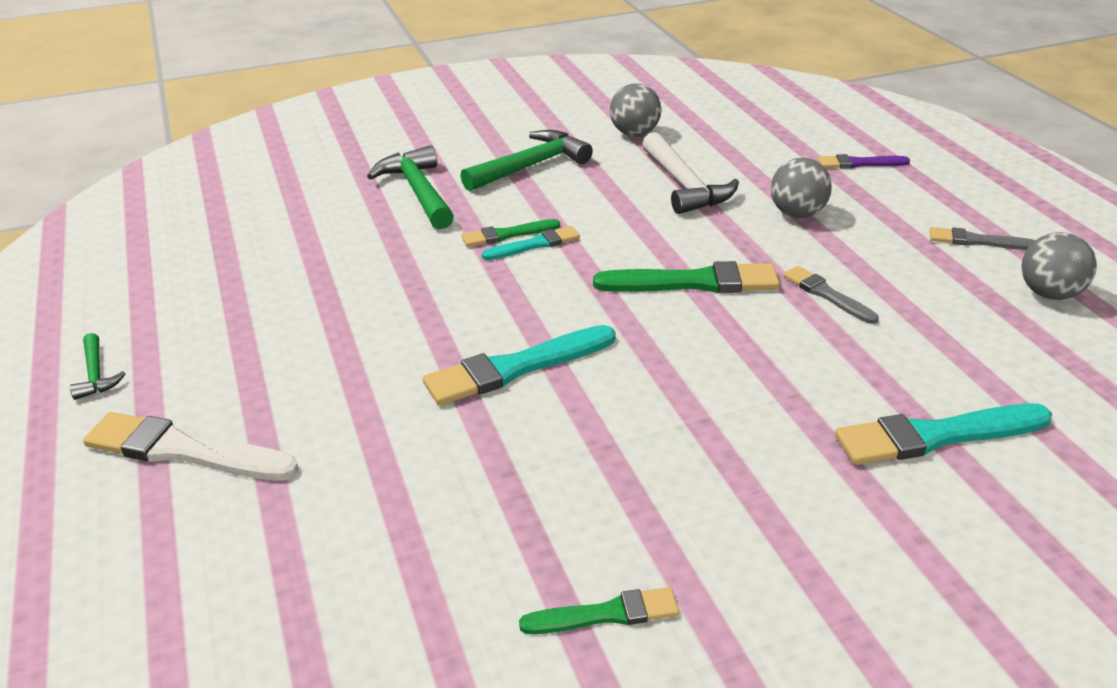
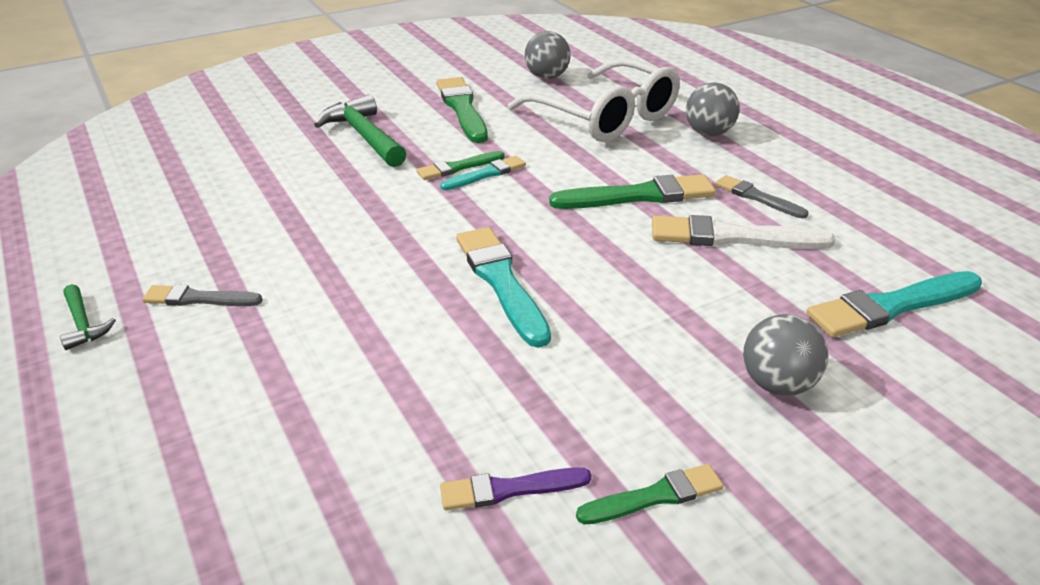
camera: 10 degrees left, 0 degrees up
white brush [83,412,299,480] -> white brush moved to [652,215,835,249]
turquoise brush [423,325,616,406] -> turquoise brush turned 105 degrees clockwise [456,227,551,348]
green hammer [460,130,593,191] -> green brush [437,77,488,143]
white hammer [642,132,739,214] -> white glasses [508,58,680,142]
purple brush [817,154,910,169] -> purple brush moved to [440,467,591,510]
grey brush [929,227,1036,250] -> grey brush moved to [142,284,263,306]
grey ball [1021,232,1097,300] -> grey ball moved to [743,314,829,396]

